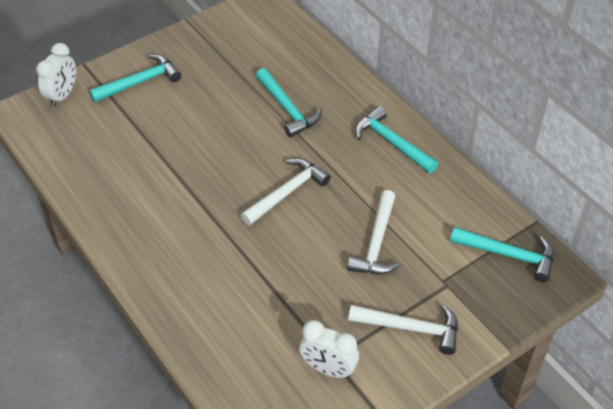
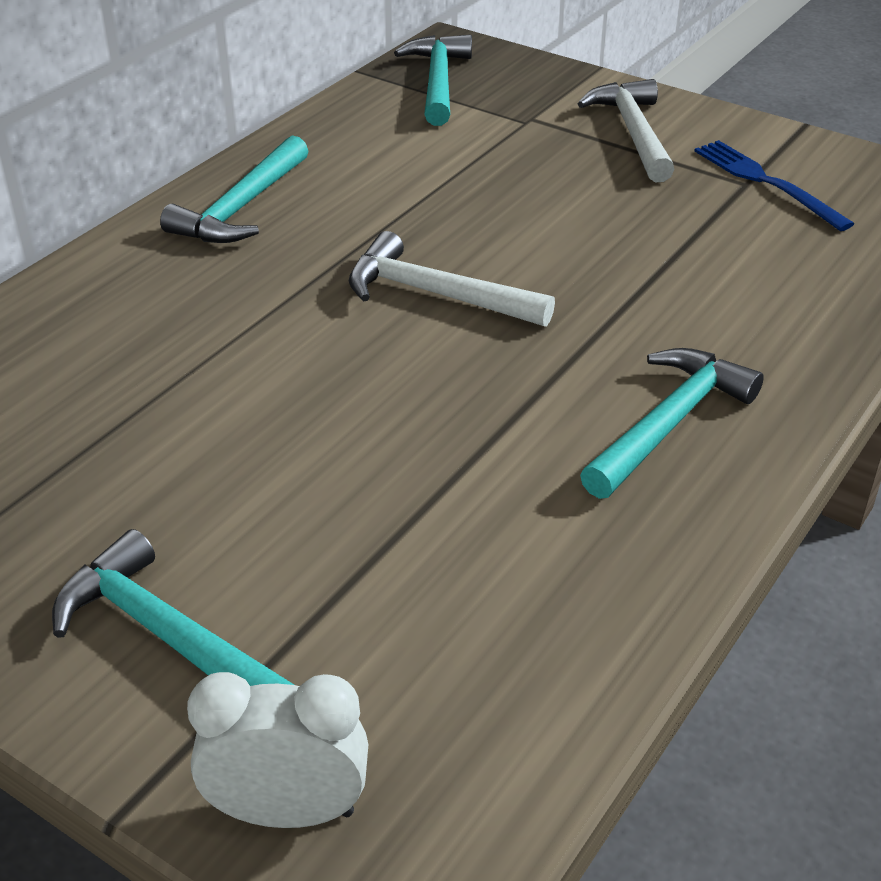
camera: 110 degrees left, 10 degrees down
turquoise hammer [256,68,322,138] -> turquoise hammer moved to [580,348,764,499]
white clock [299,320,359,379] -> blue fork [694,140,854,231]
white hammer [347,190,400,275] -> none

